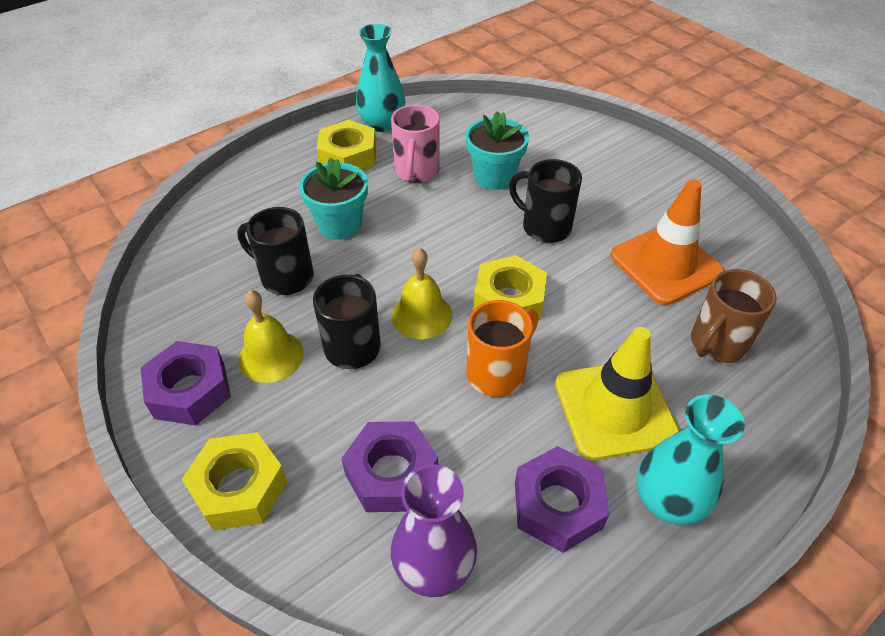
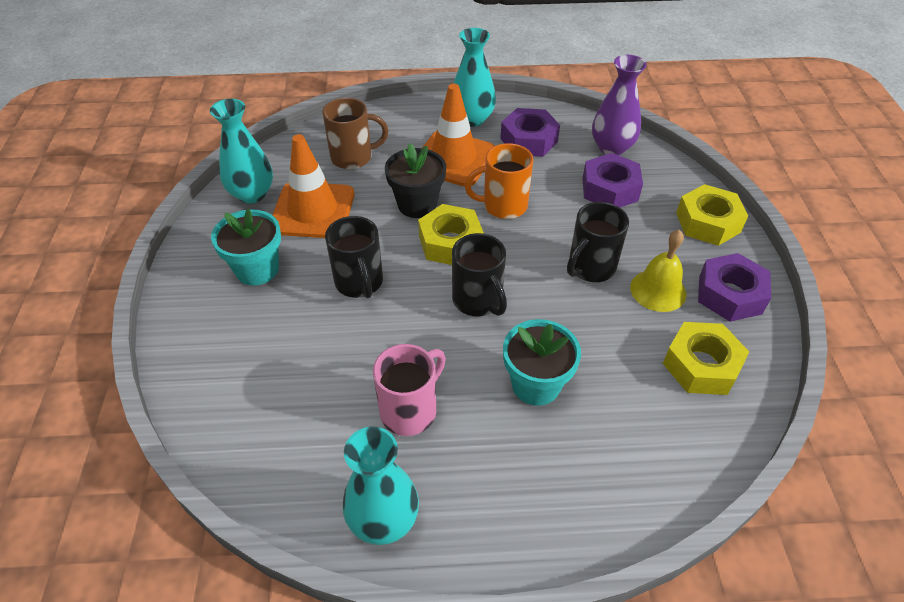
camera: 145 degrees left, 0 degrees up
black mug [237,207,314,295] -> black mug moved to [452,233,507,316]
yellow nut [317,120,376,171] -> yellow nut moved to [663,322,749,395]
yellow bell [391,248,452,339] -> none
turquoise flower pot [466,111,529,190] -> turquoise flower pot moved to [211,209,281,286]
yellow traffic cone [555,327,680,460] -> orange traffic cone [422,84,494,186]
none -> turquoise vase [210,99,273,204]
none -> black flower pot [385,143,446,218]

